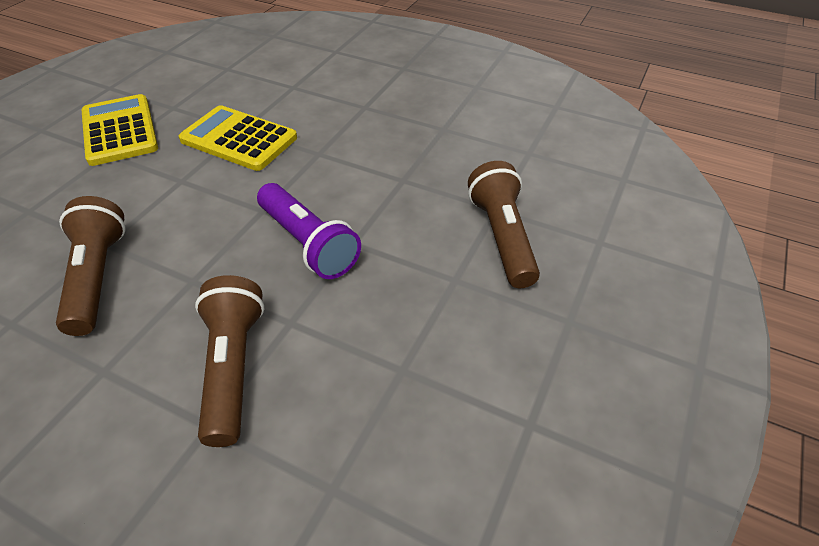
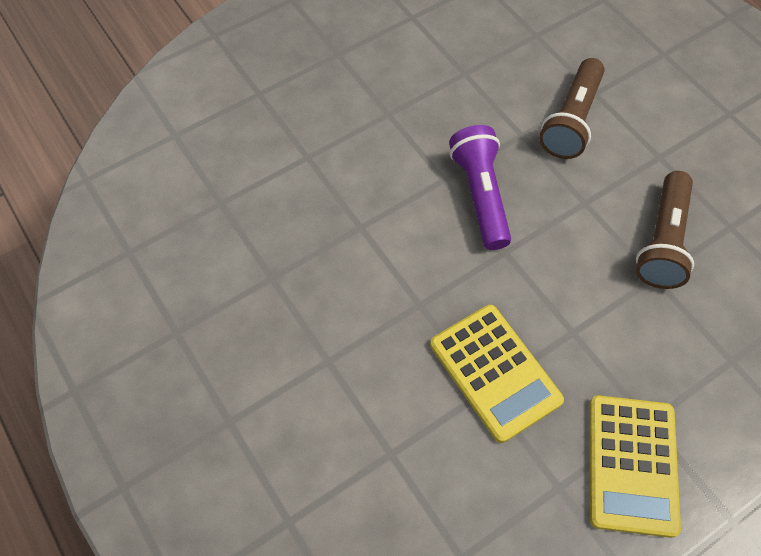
camera: 150 degrees left, 15 degrees up
brown flashlight [468,161,540,288] -> none

